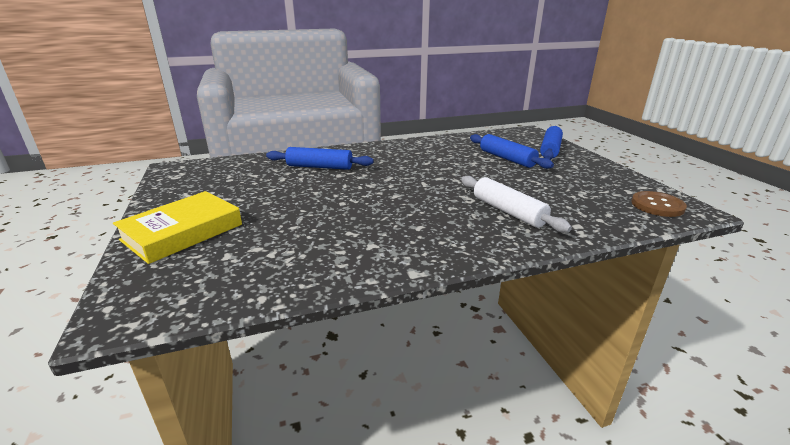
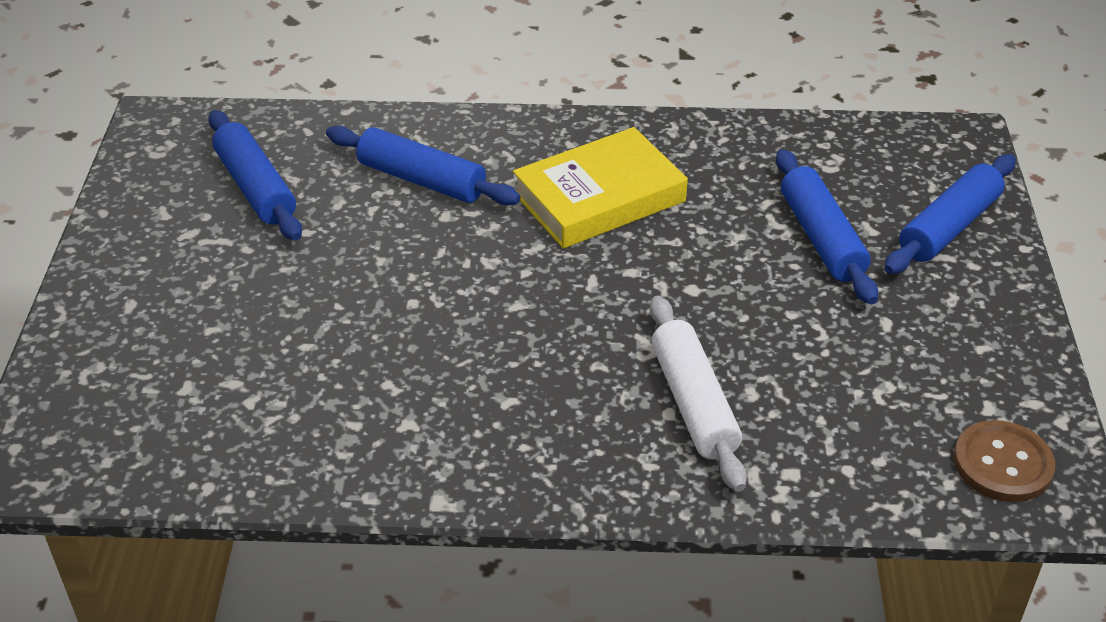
camera: 20 degrees right, 15 degrees up
yellow book [113,191,242,264] -> yellow book moved to [513,127,688,249]
none -> blue rolling pin [208,110,302,241]

